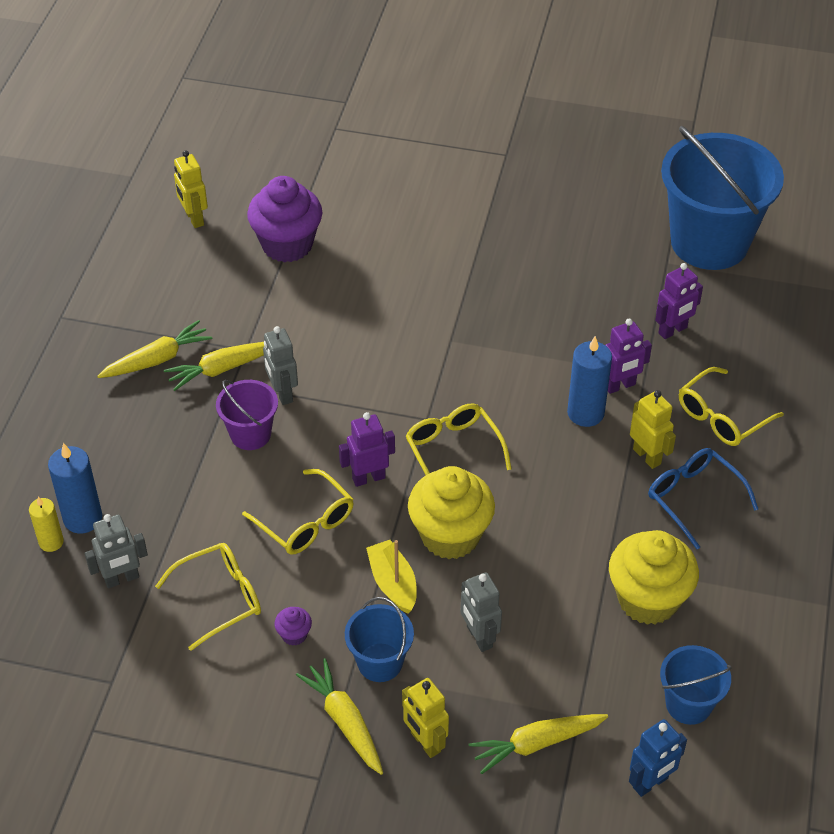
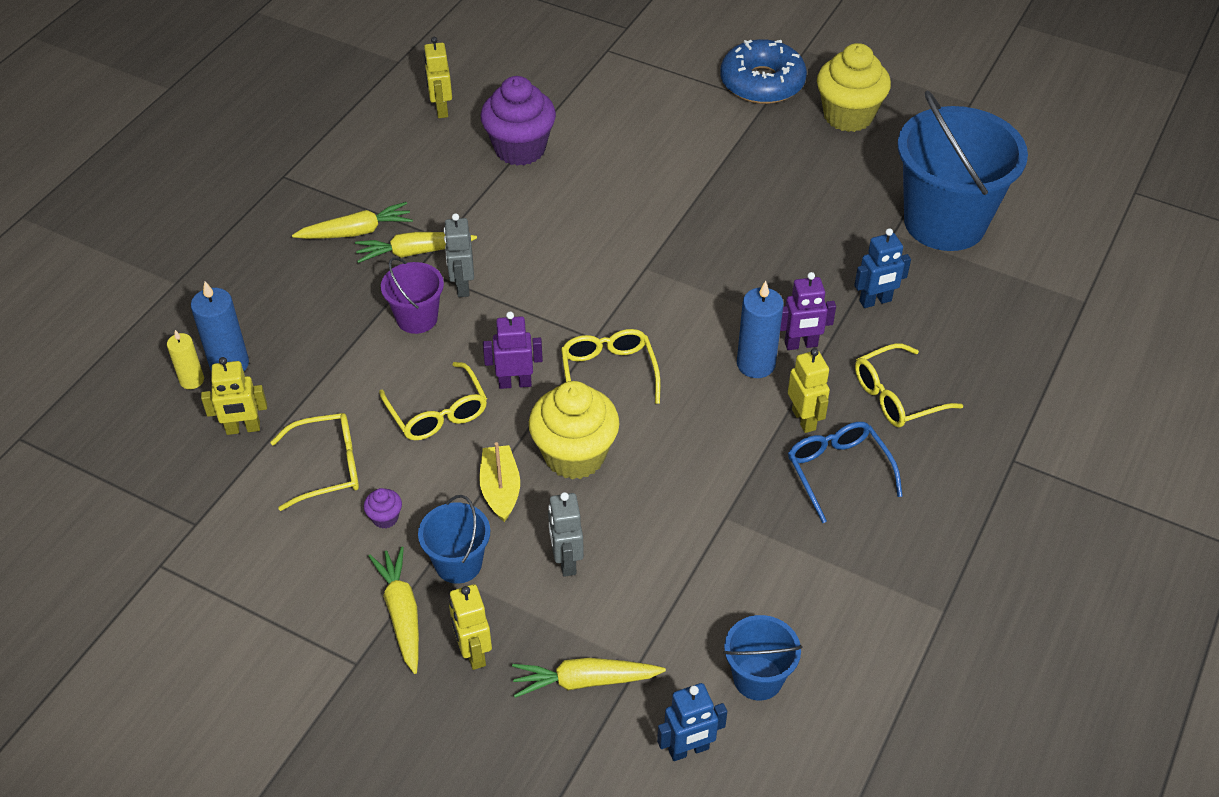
camera: 15 degrees right, 0 degrees up
grey robot [85,514,148,588] -> yellow robot [201,357,267,435]
yellow cupcake [609,530,699,625] -> yellow cupcake moved to [817,43,891,132]
purple robot [655,263,703,339] -> blue robot [854,228,911,308]
none -> blue donut [721,39,807,104]

